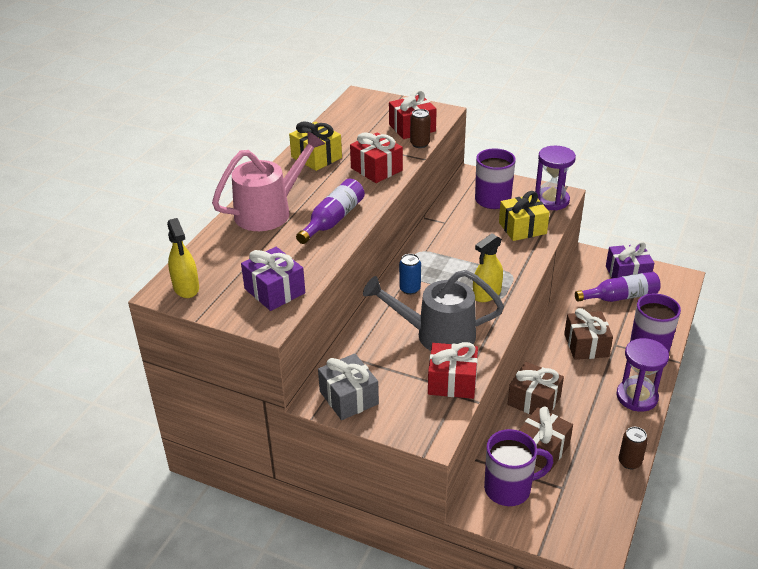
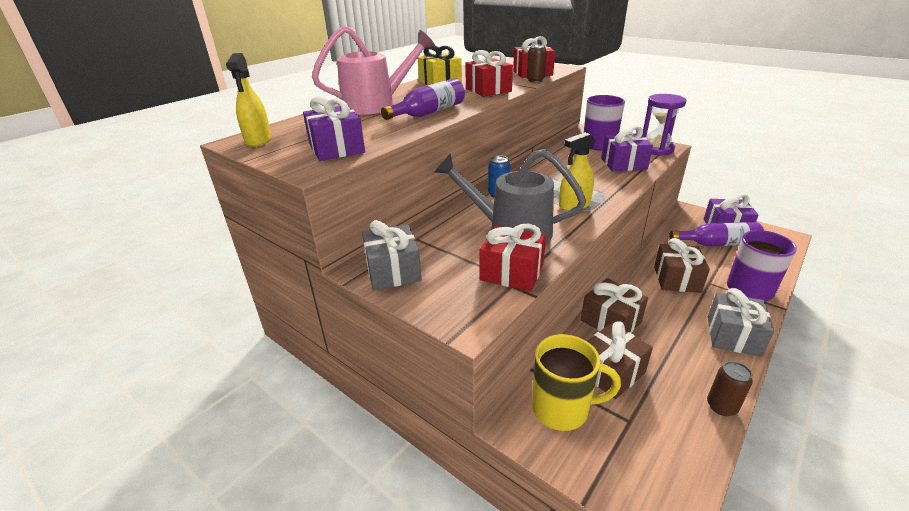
camera: 15 degrees right, 5 degrees down
purple mug [484,429,553,506] -> yellow mug [532,334,621,431]
yellow gift [499,191,550,241] -> purple gift [601,126,653,171]
purple hourglass [616,338,669,412] -> grey gift [708,288,774,357]

